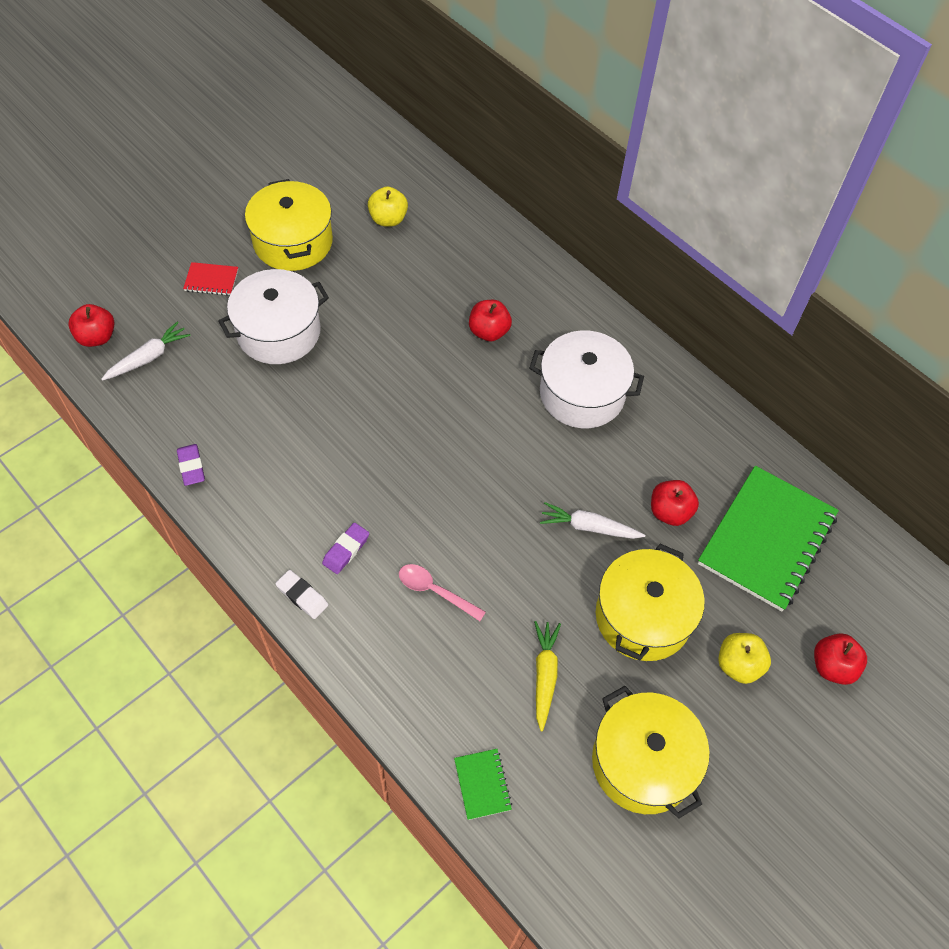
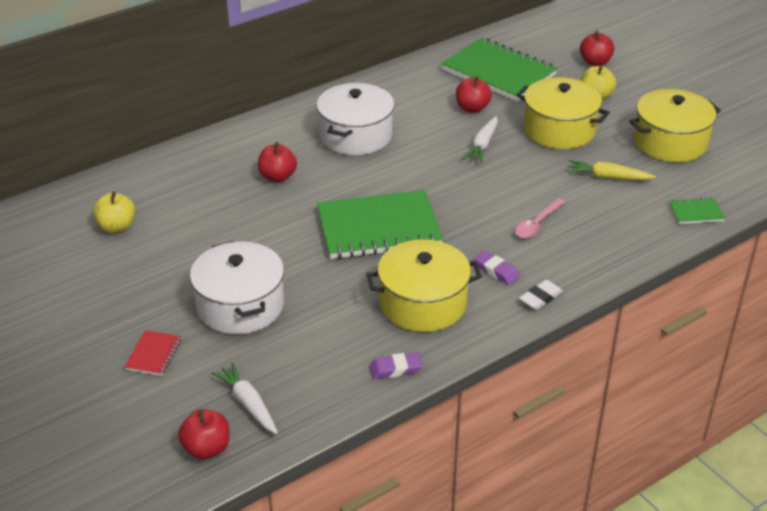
camera: 80 degrees left, 20 degrees down
yellow pot [245,179,333,271] -> yellow pot moved to [367,239,482,332]
none -> green notebook [317,190,443,259]

